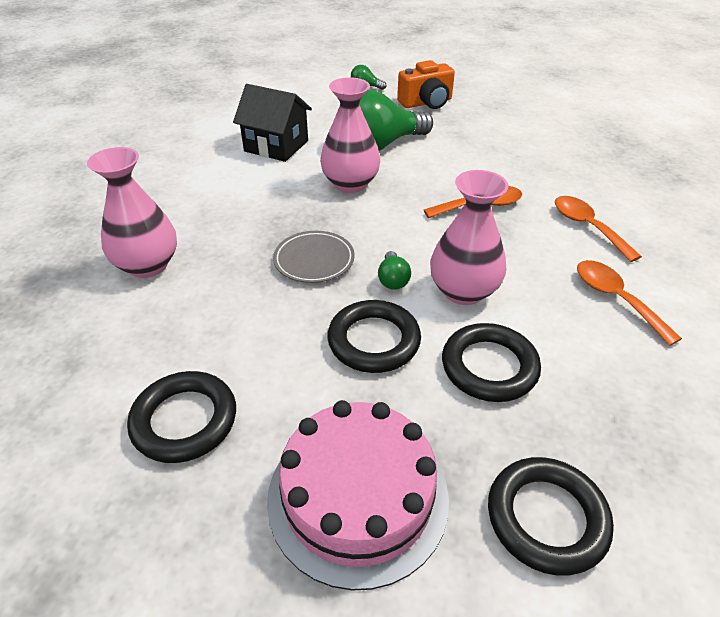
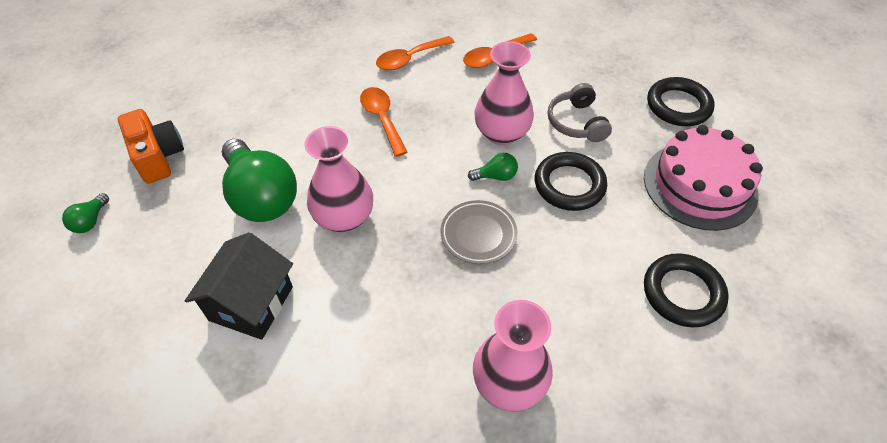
camera: 95 degrees left, 10 degrees up
black ring [442,323,541,402] -> grey headphones [548,83,612,142]

